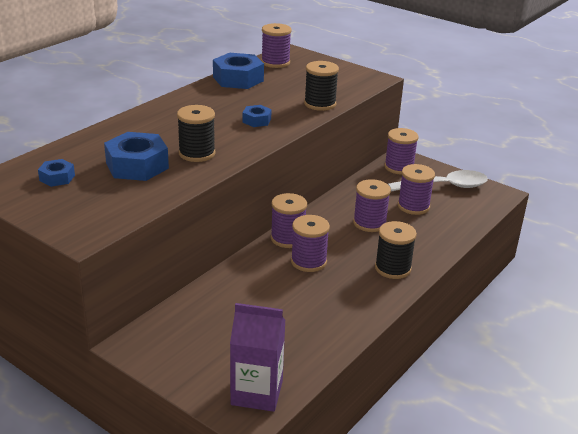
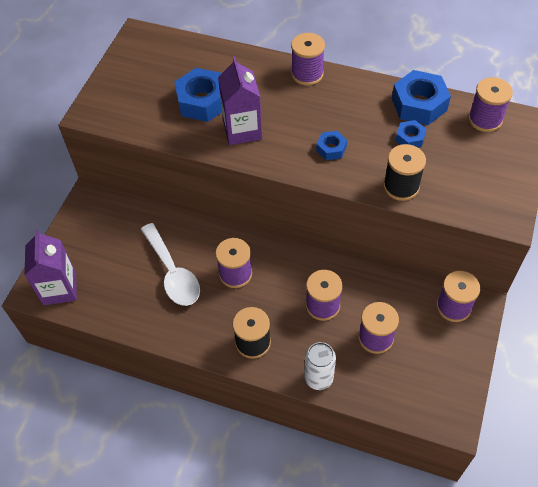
camera: 75 degrees right, 25 degrees up
blue nut [38,159,75,187] -> blue nut moved to [395,120,426,148]
black spool [177,105,216,162] -> purple carton [218,56,262,145]
purple spool [271,193,307,248] -> purple spool moved to [291,33,325,86]
white spoon [388,170,488,192] -> white spoon moved to [141,223,200,306]
none -> white can [304,342,336,390]

